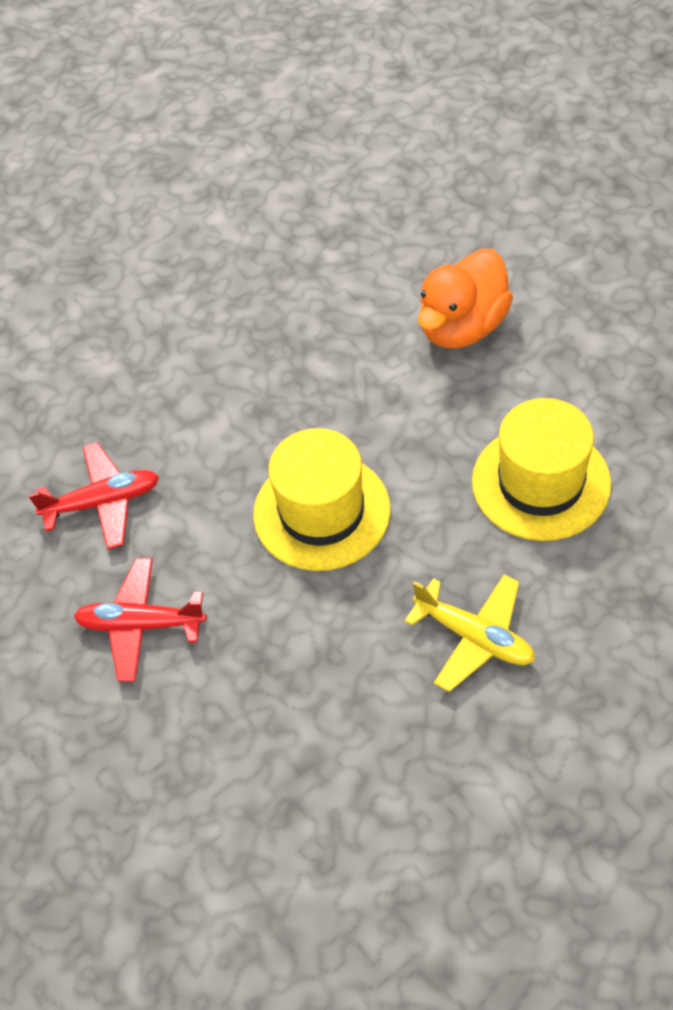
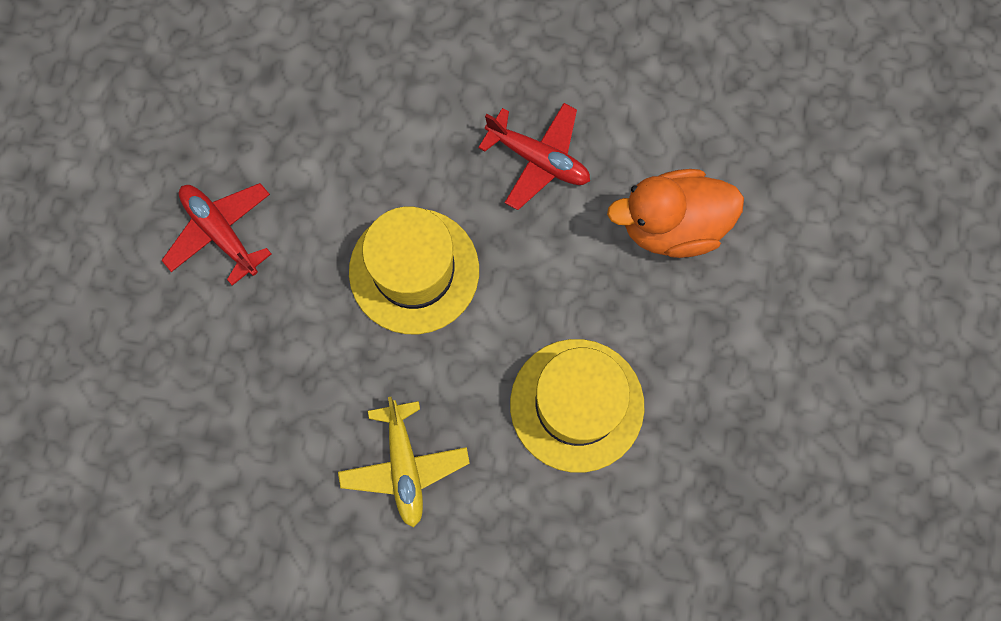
camera: 40 degrees right, 20 degrees up
red plane [28,442,159,550] -> red plane moved to [478,103,590,210]

